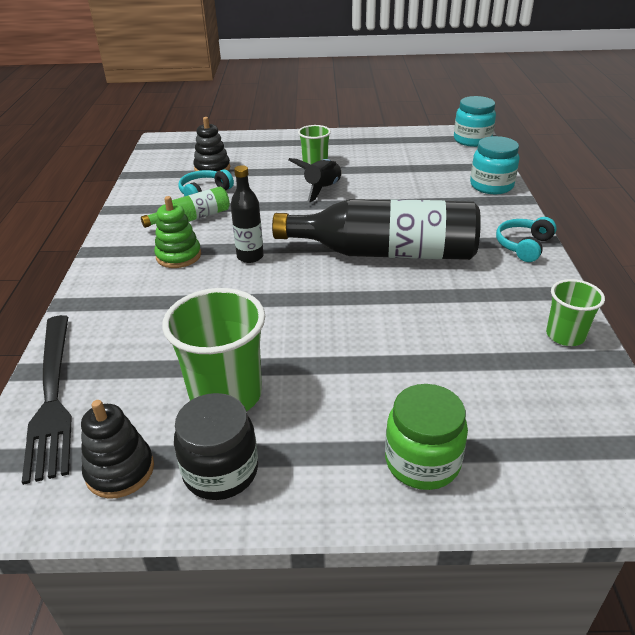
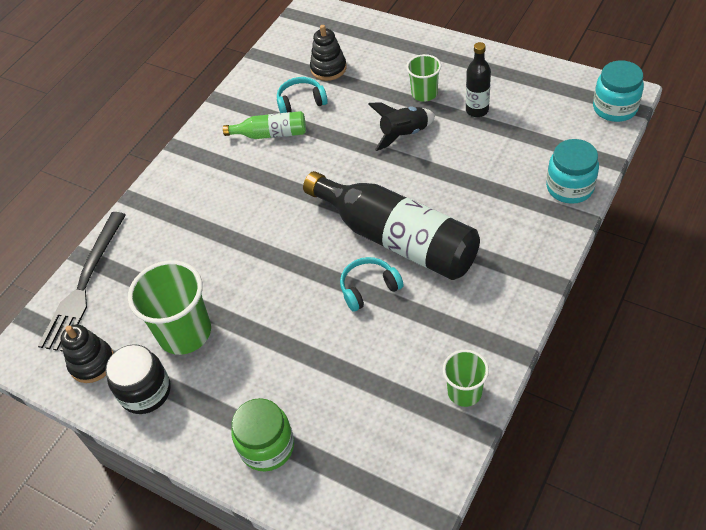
camera: 35 degrees right, 15 degrees up
green stacking toy [154,196,201,268] -> none
black bottle [231,165,264,263] -> black bottle moved to [466,42,491,117]
turquoise headphones [496,217,557,262] -> turquoise headphones moved to [340,257,404,312]

